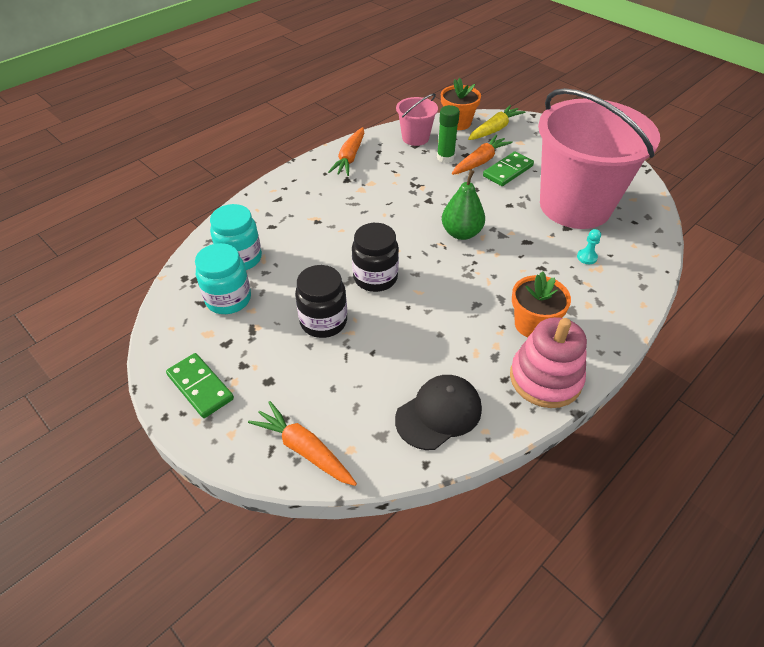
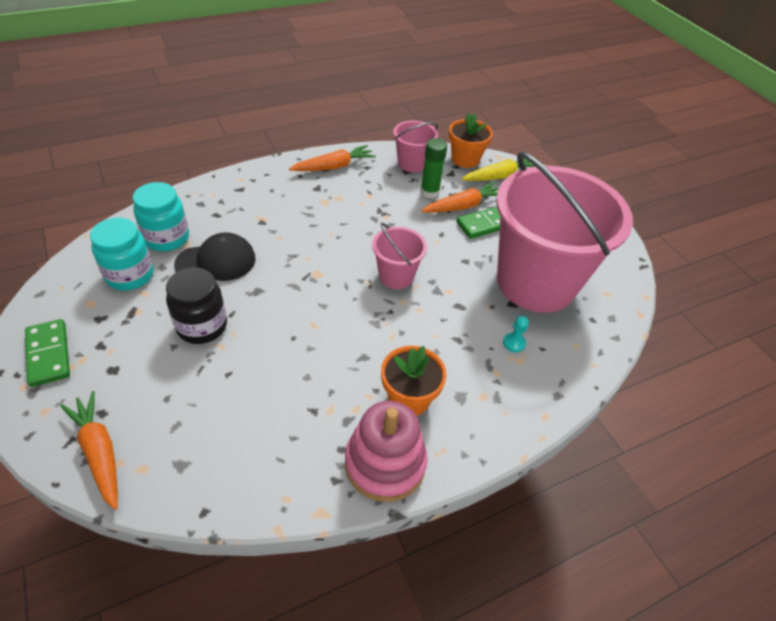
camera: 15 degrees right, 0 degrees up
orange carrot [328,127,364,176] -> orange carrot turned 150 degrees counterclockwise [289,145,376,171]
black jar [352,223,399,292] -> none
black cap [395,375,482,450] -> black cap moved to [174,232,256,281]
green pear [442,170,485,240] -> pink bucket [372,223,427,289]

